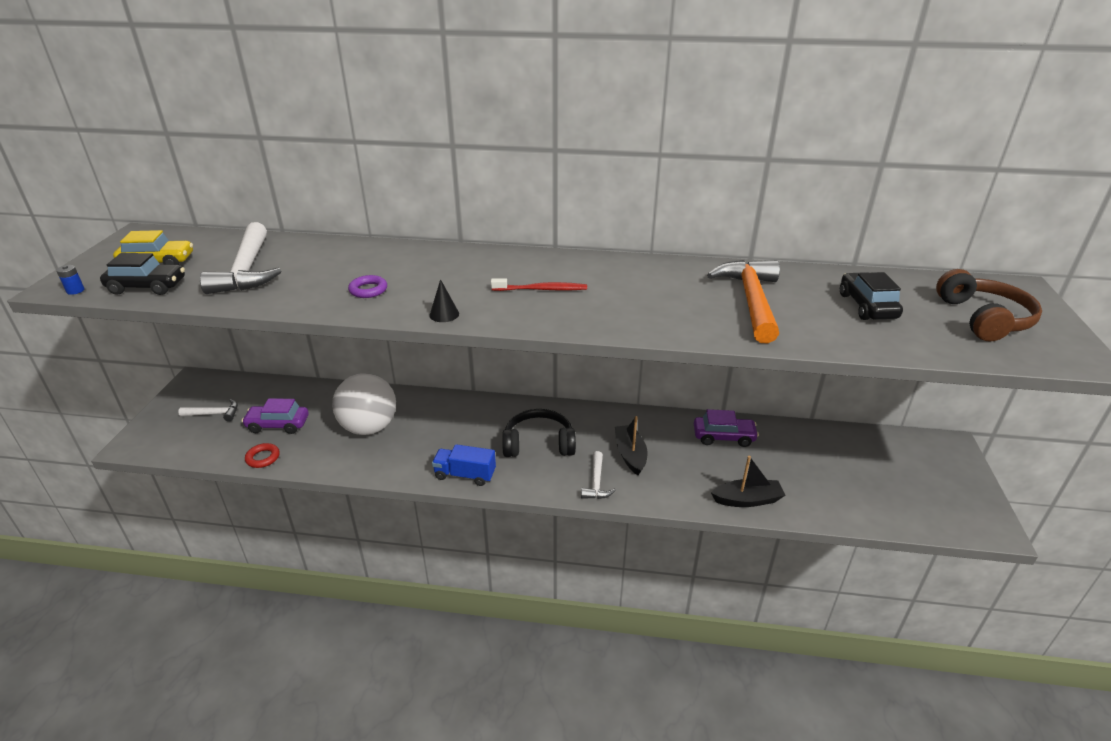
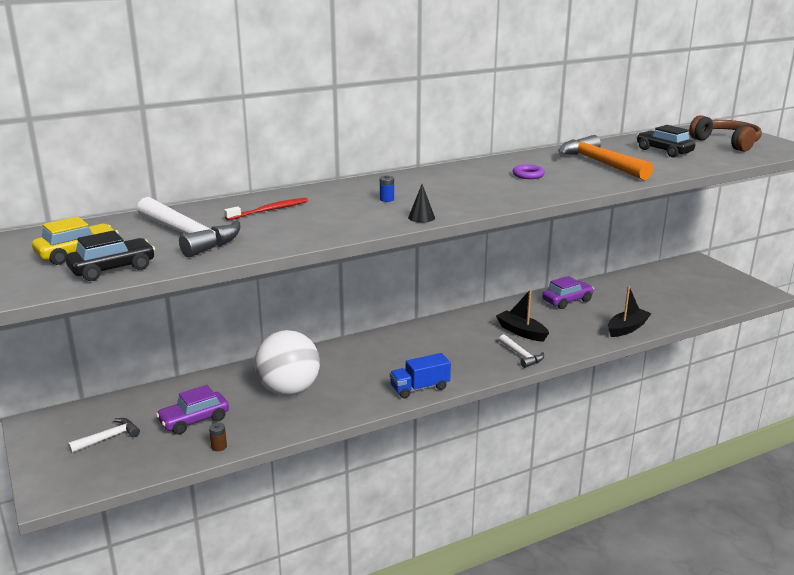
camera: 35 degrees left, 10 degrees down
blue battery [56,265,85,295] -> blue battery moved to [380,175,394,202]
red ring [245,443,280,468] -> brown battery [209,423,227,451]
purple ring [348,275,387,298] -> purple ring moved to [513,164,545,179]
red toothbrush [491,278,587,291] -> red toothbrush moved to [224,198,308,220]
black headphones [502,409,576,457] -> none

